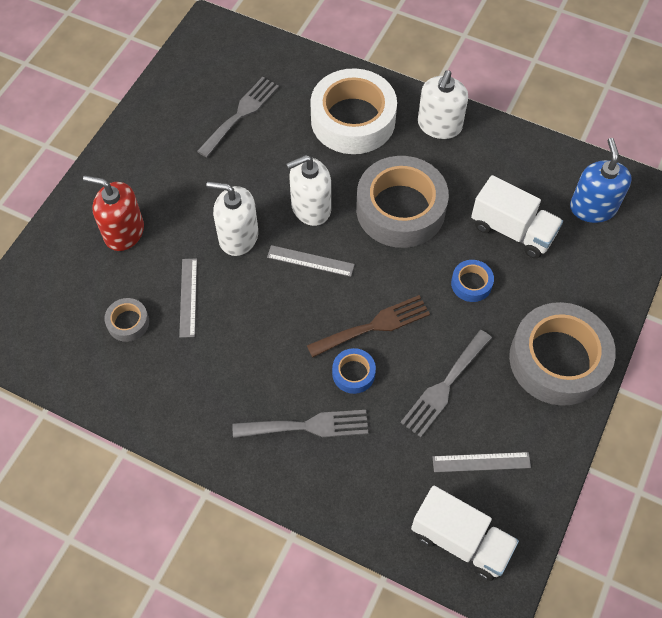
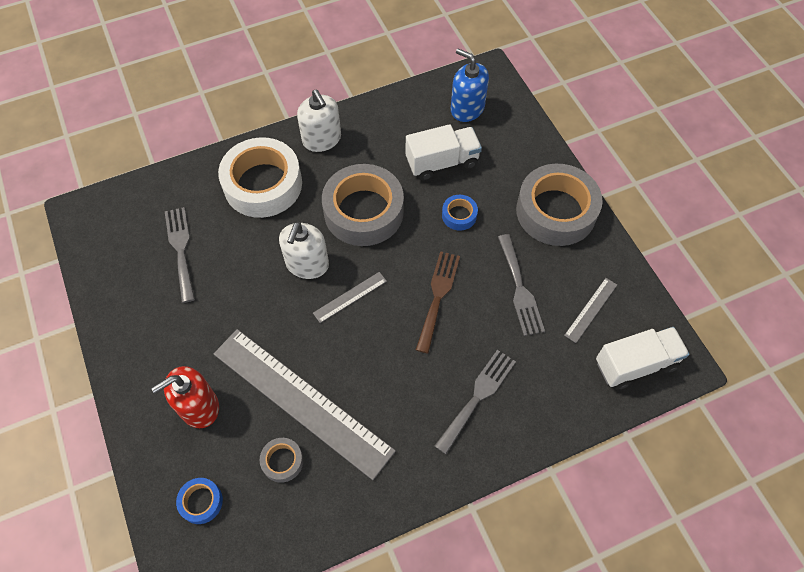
camera: 50 degrees left, 0 degrees up
grey ruler [179,258,197,338] -> grey ruler [214,329,396,480], size x2.45
white soap dispenser [206,182,258,256] -> none
blue tape [332,348,376,394] -> blue tape moved to [176,478,223,524]

